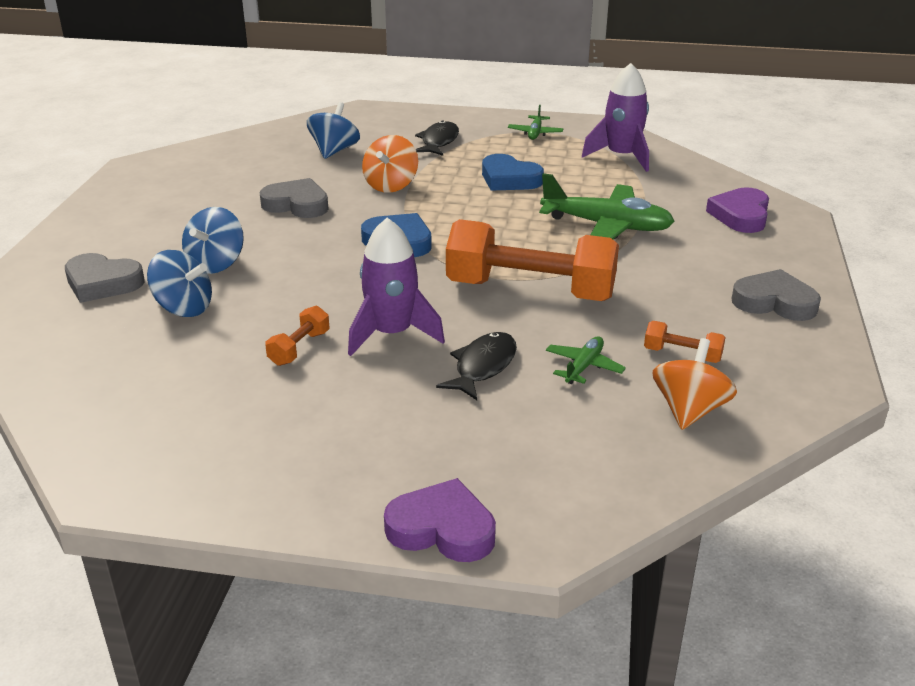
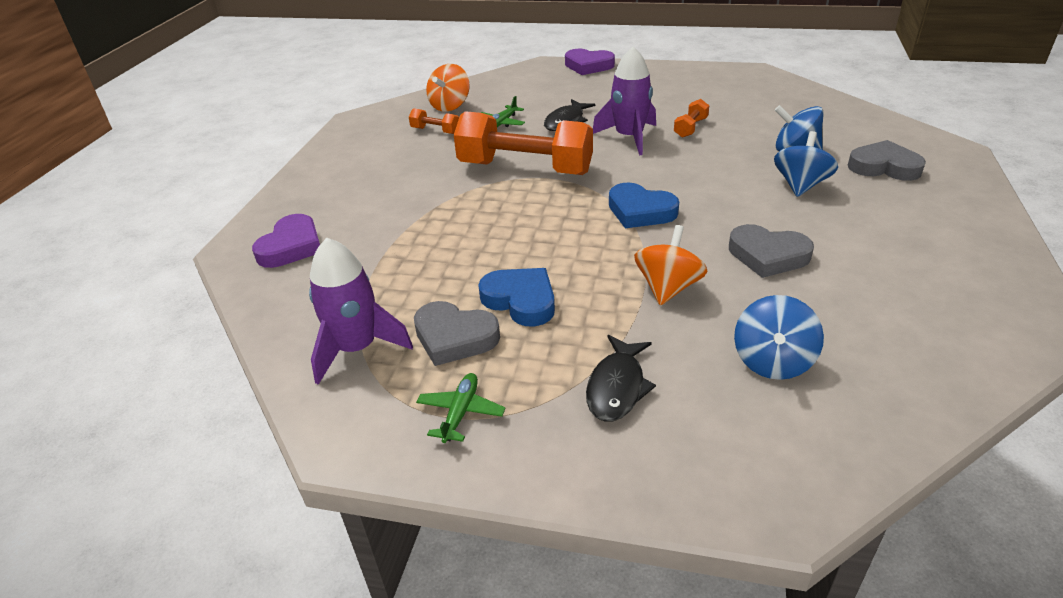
camera: 175 degrees left, 5 degrees up
green plane [539,173,675,239] -> none
grey heart [732,269,821,321] -> grey heart moved to [414,301,500,366]

